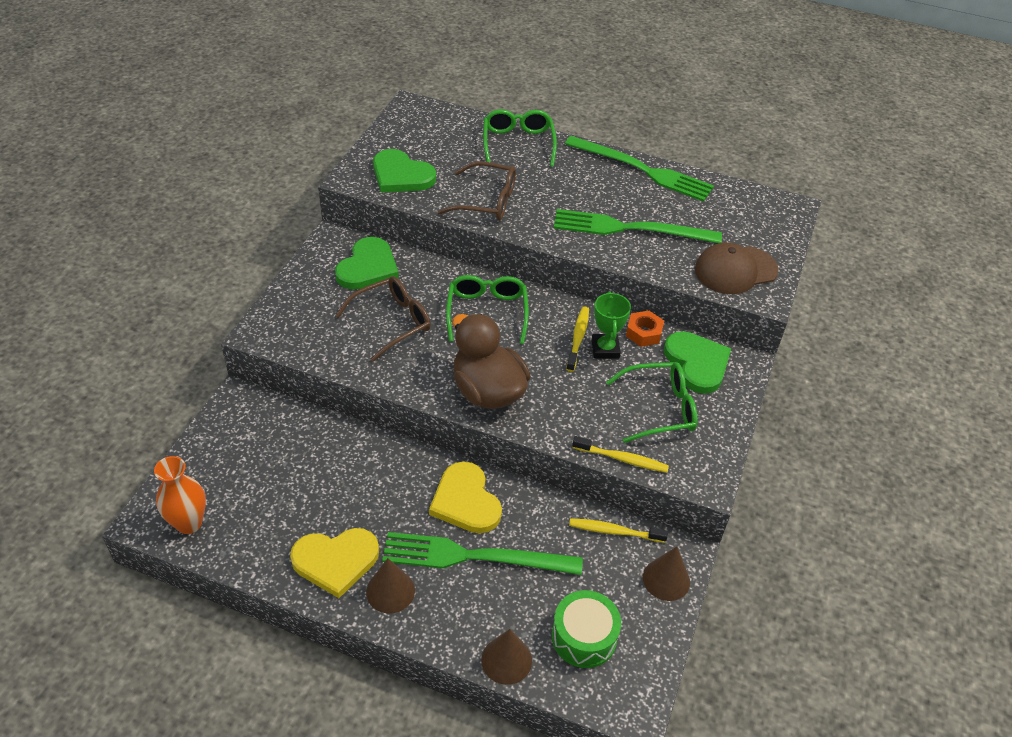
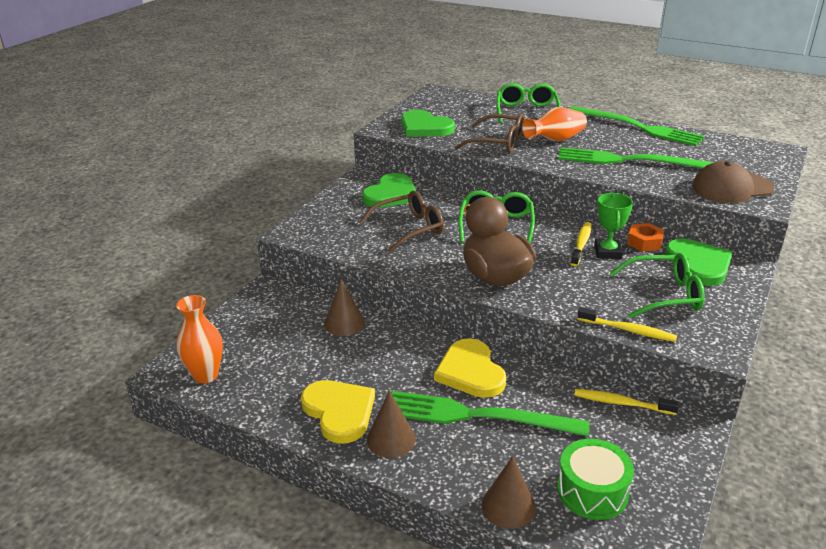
camera: 10 degrees right, 15 degrees down
yellow heart [290,528,379,598] -> yellow heart turned 120 degrees counterclockwise [301,380,375,443]
brown cone [643,547,690,601] -> brown cone moved to [324,279,365,336]
none -> orange vase [522,107,587,141]

